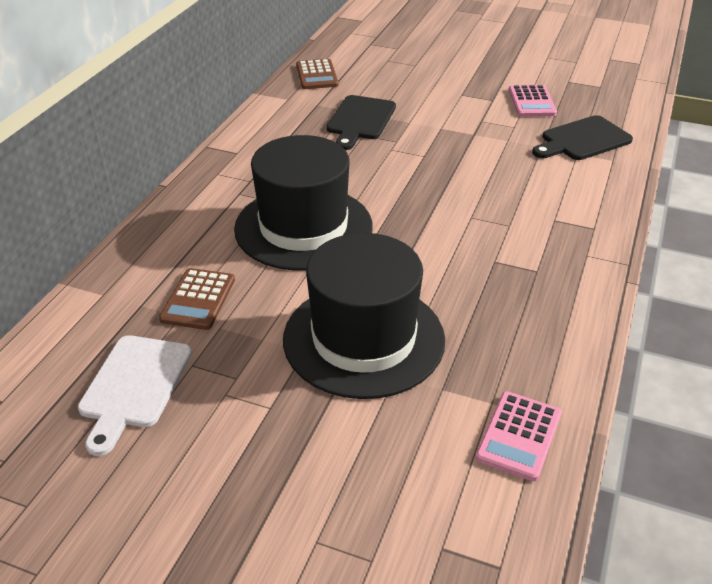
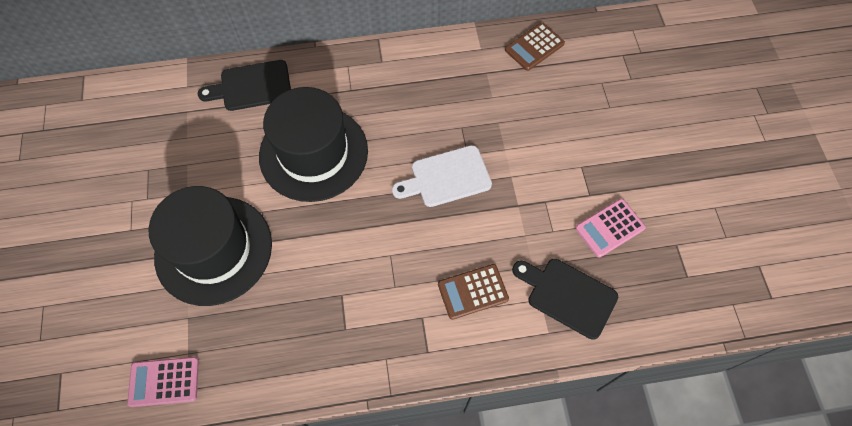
camera: 60 degrees right, 25 degrees up
white cutting board [78,335,192,456] -> white cutting board moved to [392,145,492,207]
brown calculator [159,268,235,330] -> brown calculator moved to [438,264,509,320]
black cutting board [327,95,396,150] -> black cutting board moved to [198,60,291,111]

